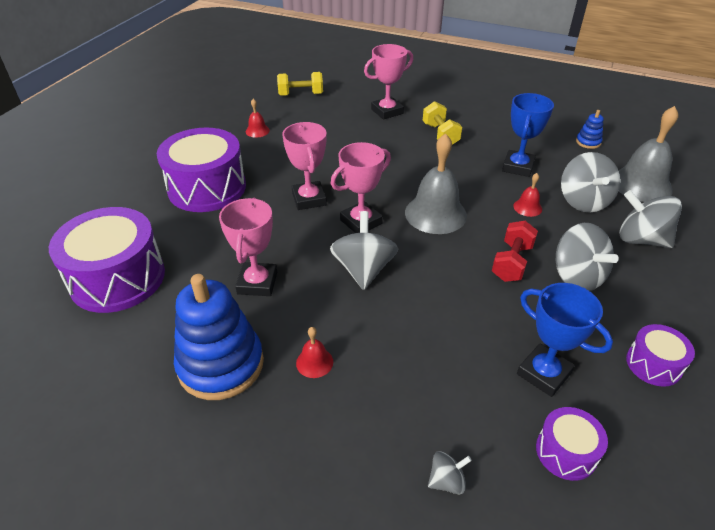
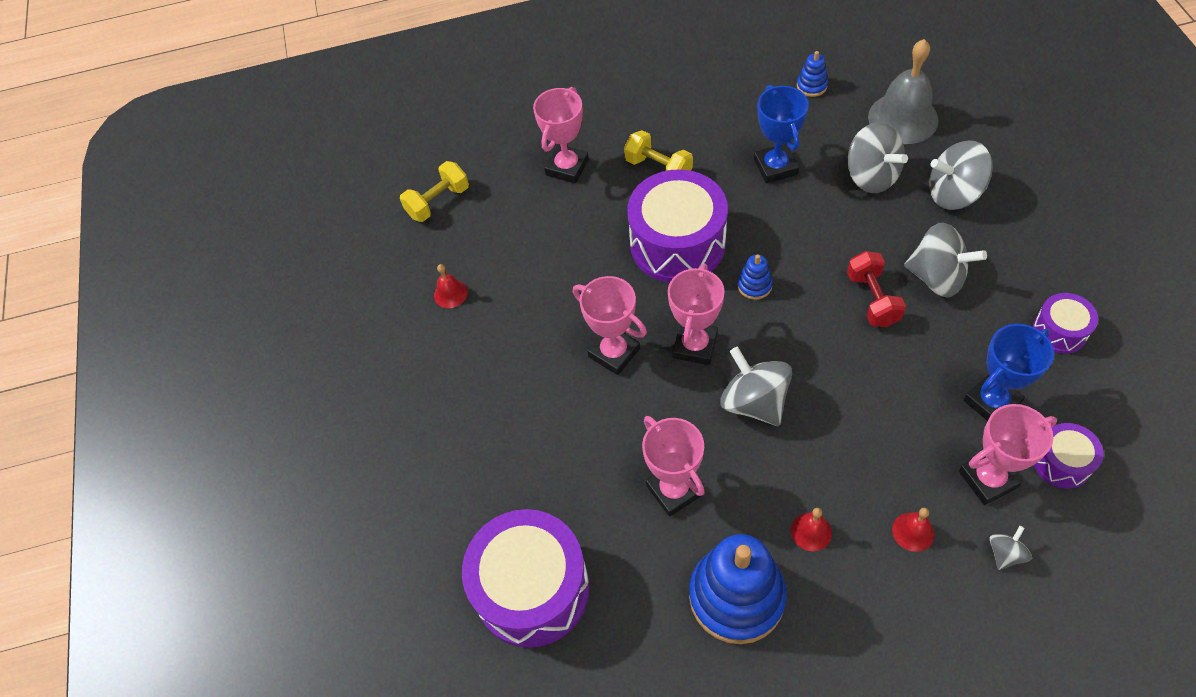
camera: 30 degrees left, 15 degrees up
purple drum [157,127,246,212] -> purple drum moved to [627,169,728,283]
grey bell [405,133,467,234] -> blue stacking toy [737,254,773,300]
red bell [513,173,542,217] -> red bell moved to [892,508,934,552]
blue trophy [517,283,613,397] -> blue trophy turned 45 degrees counterclockwise [963,324,1054,421]
none -> pink trophy [959,404,1057,505]

